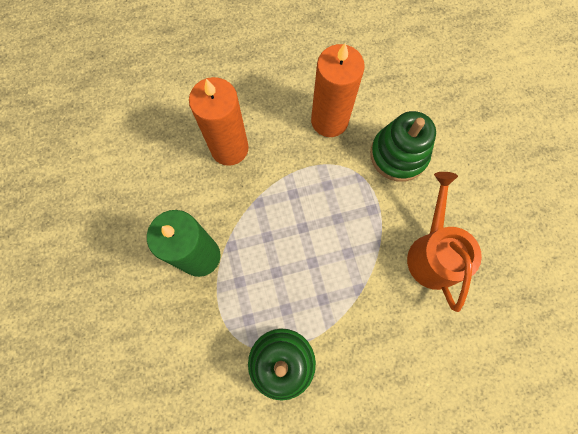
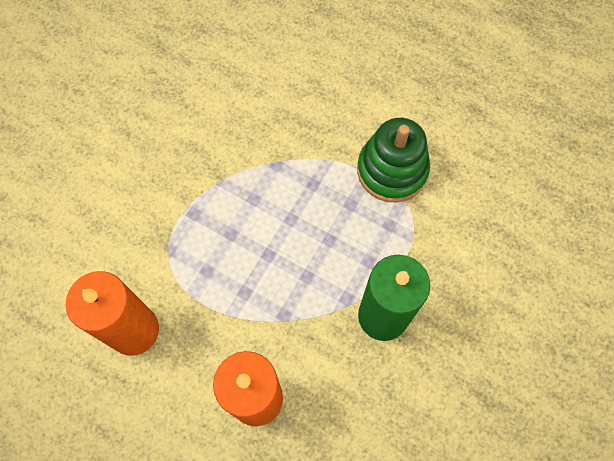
camera: 135 degrees left, 5 degrees down
green stacking toy [370,111,436,182] -> none
orange watering can [407,172,482,312] -> none

